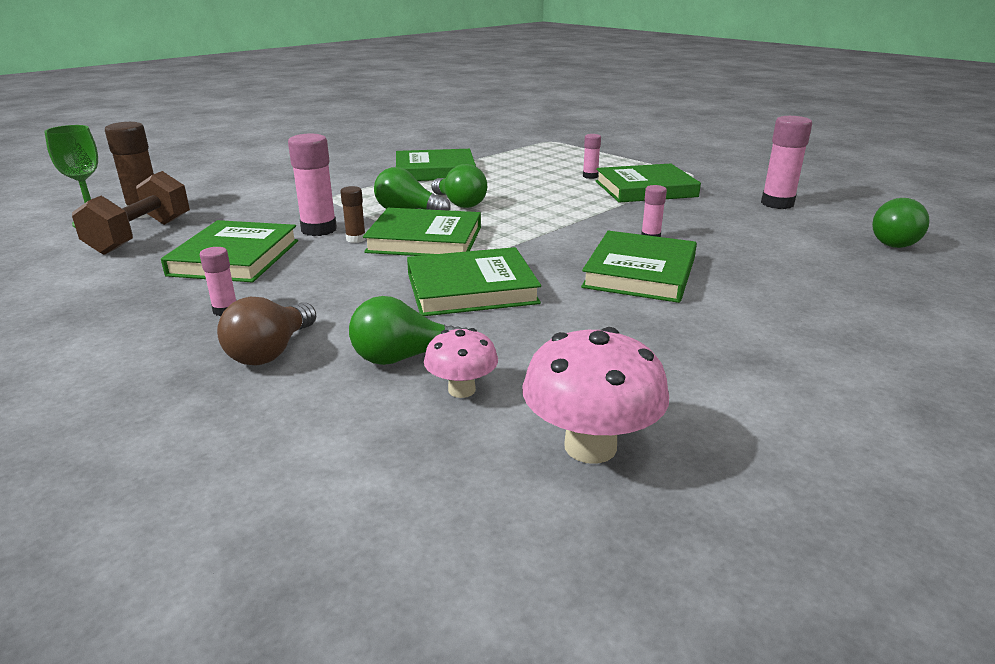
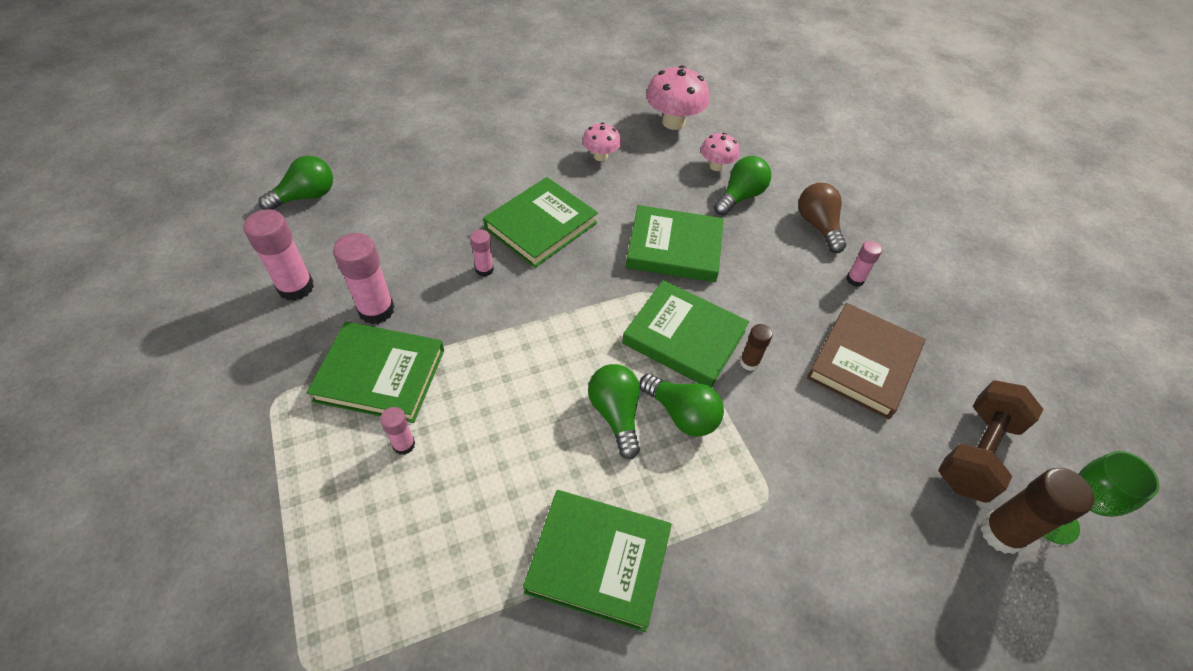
camera: 160 degrees left, 25 degrees up
green book [161,220,298,282] -> brown book [807,303,925,419]
brown light bulb [217,297,316,365] -> brown light bulb turned 60 degrees counterclockwise [798,183,846,253]
pink glue stick [288,134,337,236] -> pink glue stick moved to [333,233,394,324]
green light bulb [349,296,468,365] -> green light bulb turned 60 degrees counterclockwise [714,156,771,216]
none -> pink mushroom [582,122,621,161]

